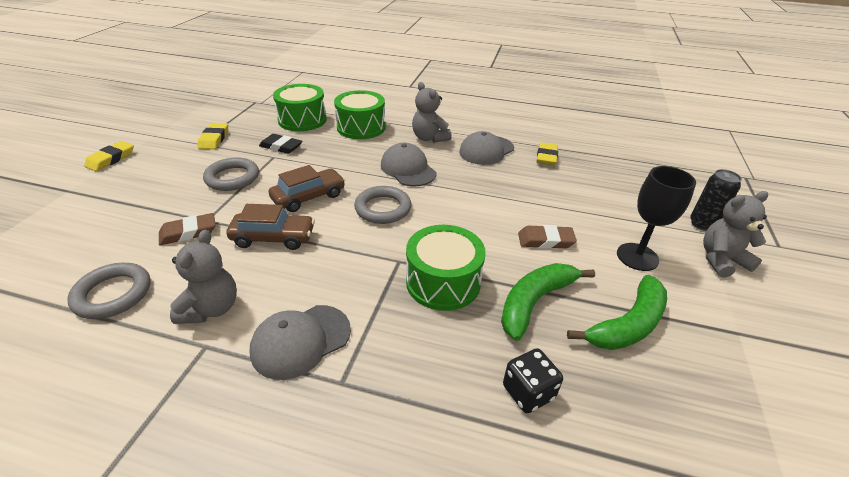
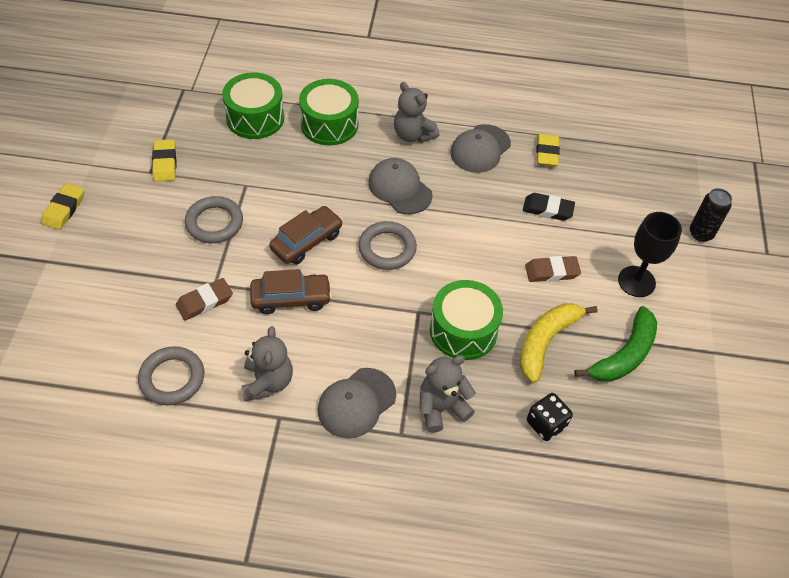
camera: 10 degrees left, 15 degrees up
black eraser [259,134,302,154] -> black eraser moved to [523,193,575,221]
green banana [501,263,595,341] -> yellow banana [520,303,598,383]
grey teddy bear [703,191,768,277] -> grey teddy bear moved to [419,355,476,433]

